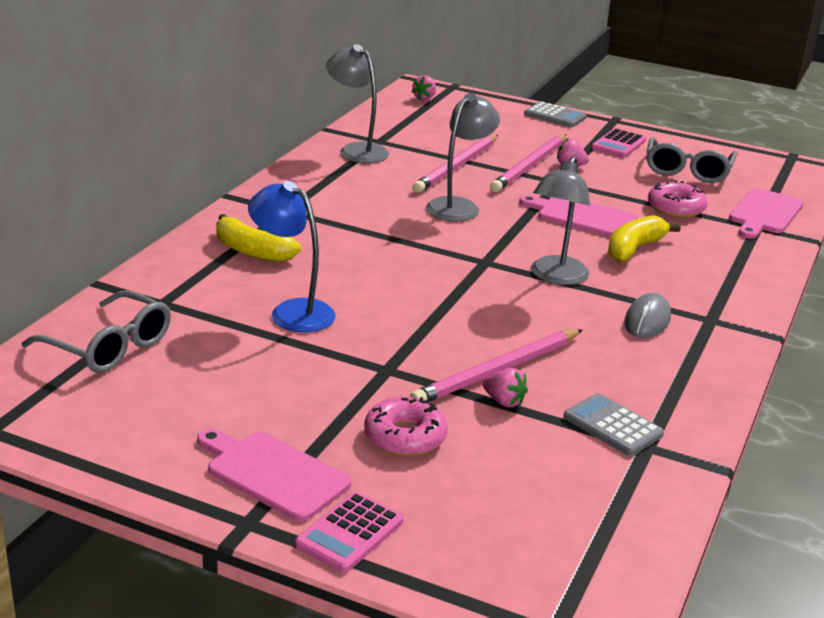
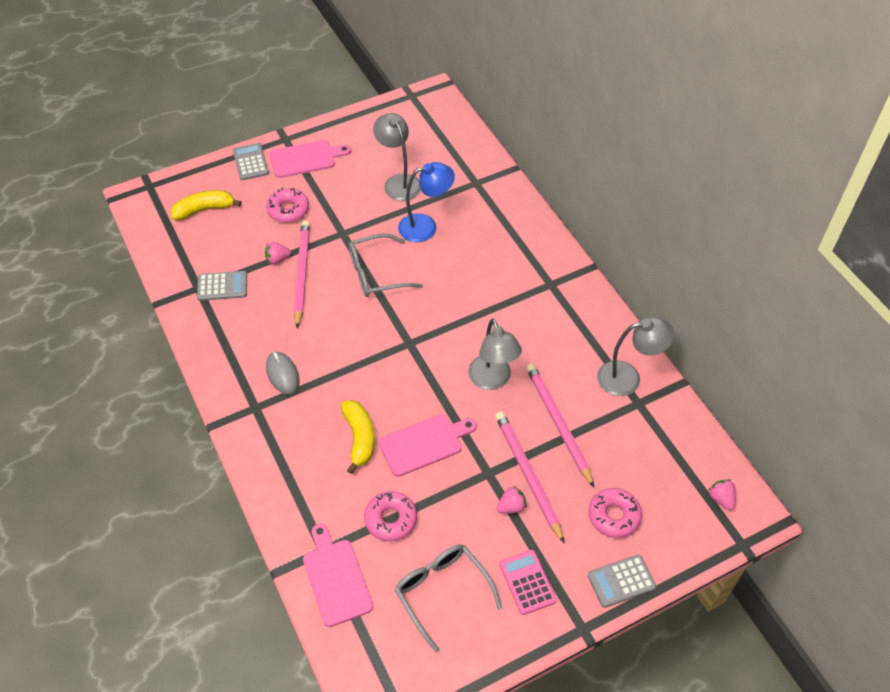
camera: 130 degrees right, 25 degrees up
grey glasses [22,290,171,373] -> grey glasses moved to [349,233,423,297]
yellow banana [216,214,301,262] -> yellow banana moved to [171,190,242,220]
pink calculator [295,492,404,573] -> grey calculator [233,143,269,180]
grey lamp [531,156,590,285] -> grey lamp moved to [373,113,421,201]
none -> pink donut [588,488,642,538]

